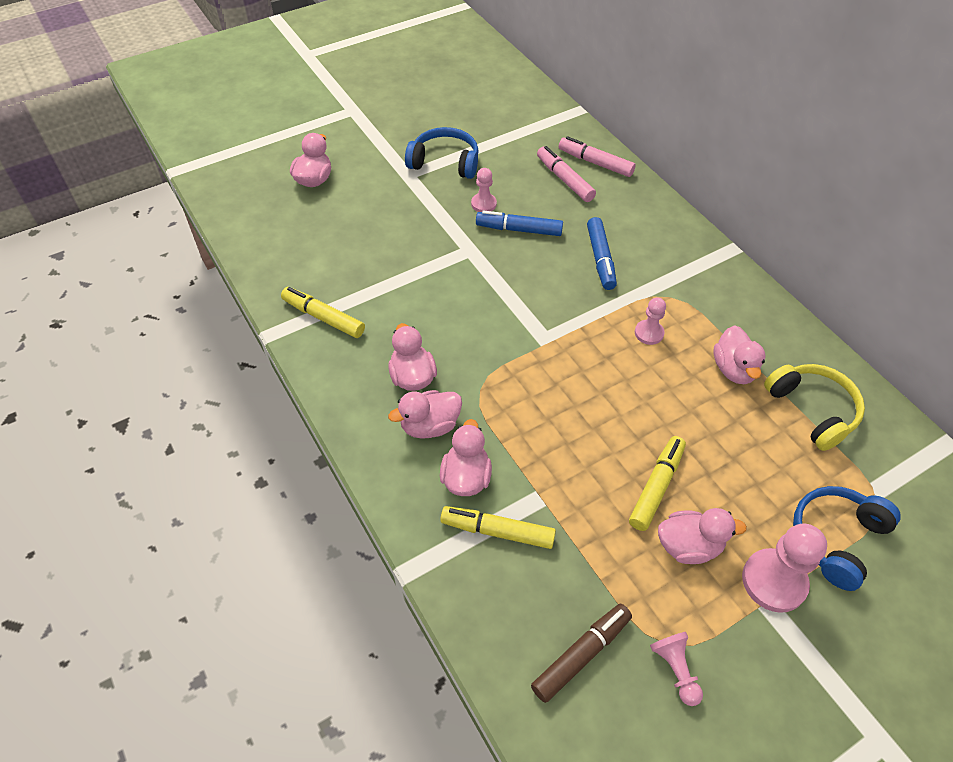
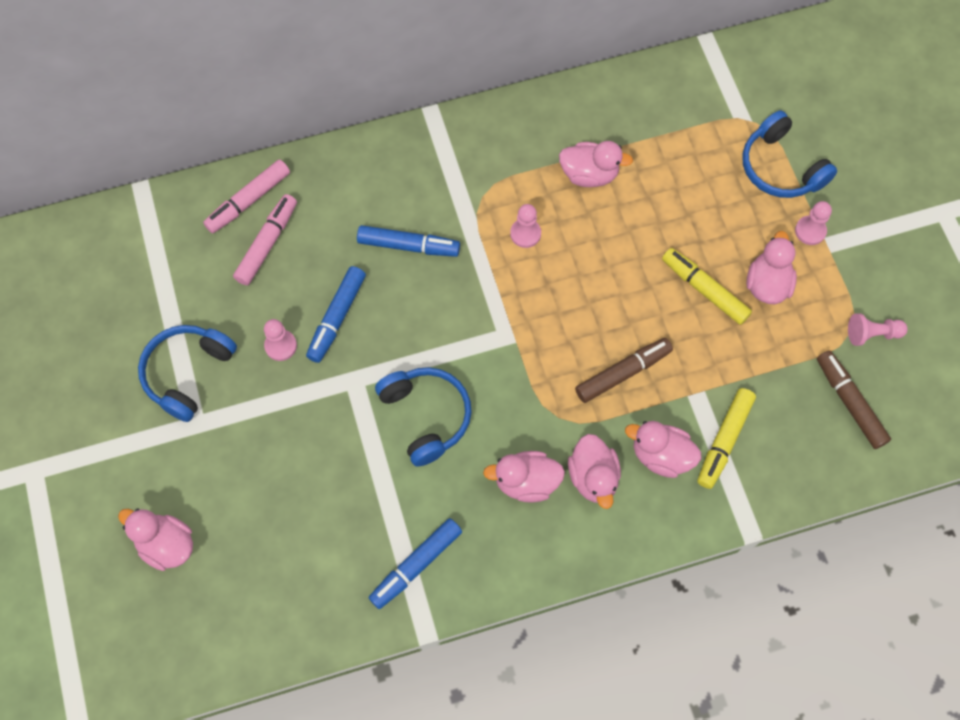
camera: 75 degrees left, 15 degrees up
yellow marker [281,287,365,338] -> blue marker [368,518,462,609]
pink marker [537,146,596,202] -> pink marker turned 135 degrees clockwise [233,194,297,286]
pink pawn [742,523,827,613] -> pink pawn [795,201,832,245], size x0.57
yellow headphones [764,364,865,451] -> none
none -> blue headphones [375,367,472,467]
none -> brown marker [575,338,673,403]

